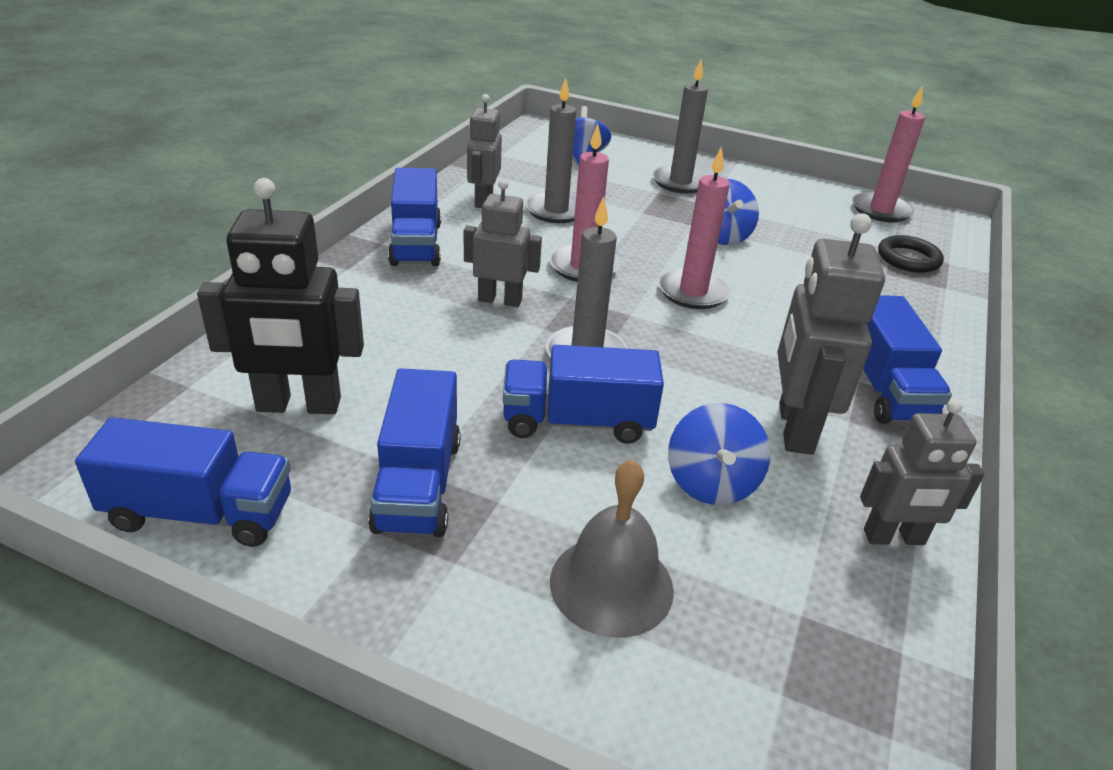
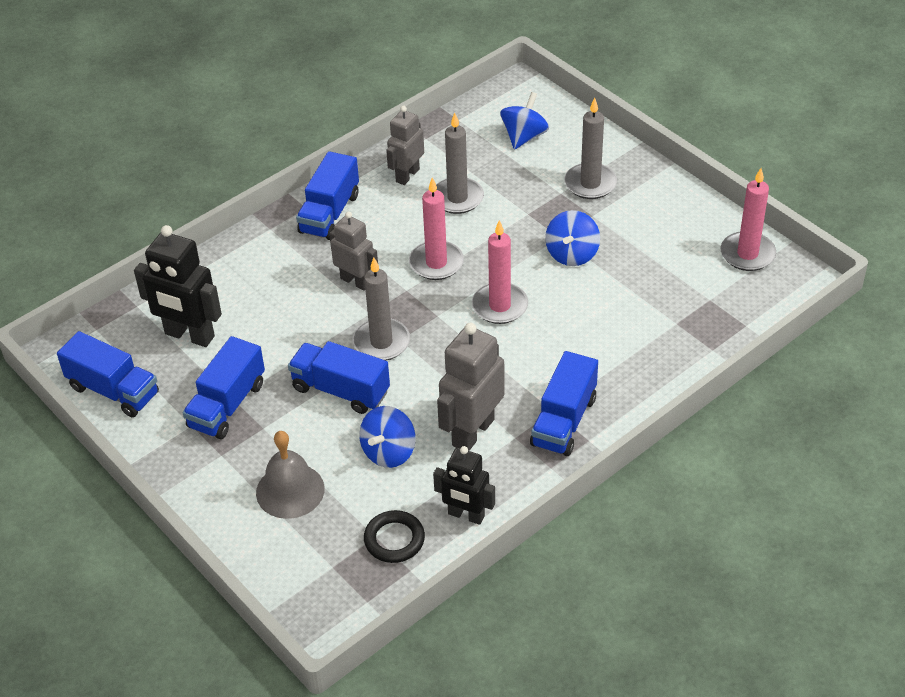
camera: 30 degrees right, 10 degrees up
grey robot [860,399,985,545] -> black robot [433,446,495,525]
black ring [878,235,944,273] -> black ring moved to [364,510,425,563]

